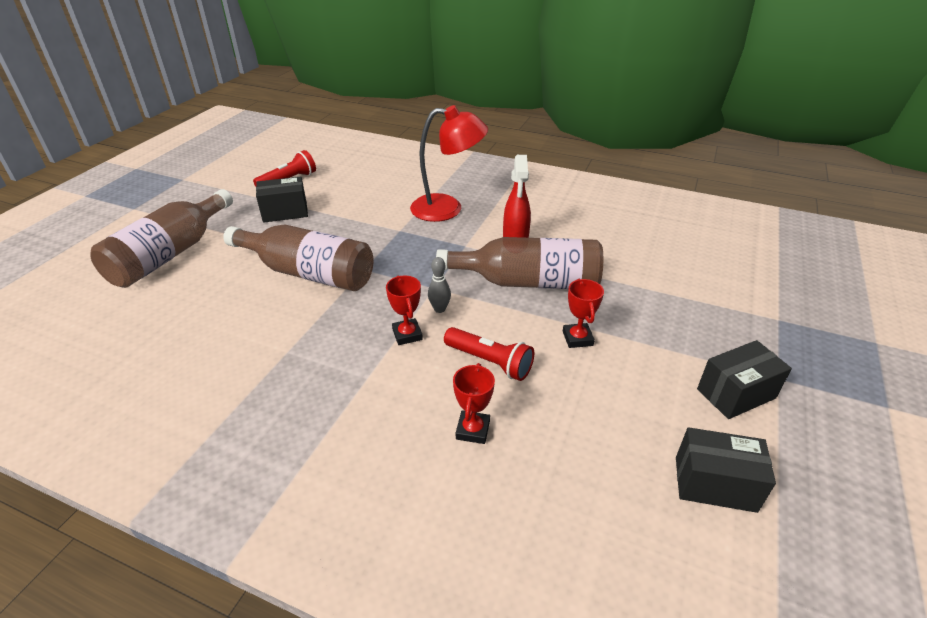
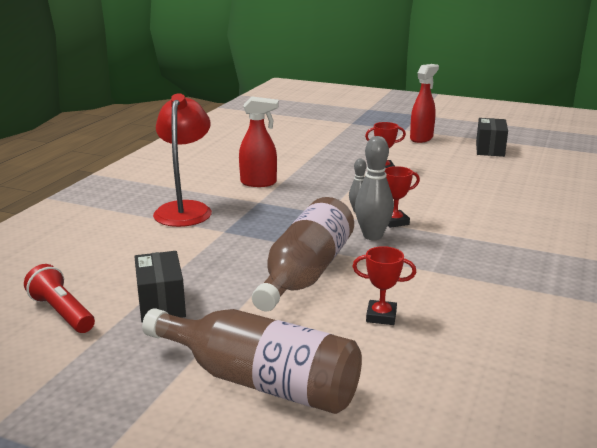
camera: 90 degrees left, 15 degrees down
brown bottle [436,237,603,289] -> none
red flashlight [444,327,534,381] -> none
red trophy [453,363,495,444] -> red trophy moved to [352,246,416,325]
black box [697,340,792,419] -> red spray bottle [410,64,439,143]
none -> grey bowling pin [355,136,394,240]

